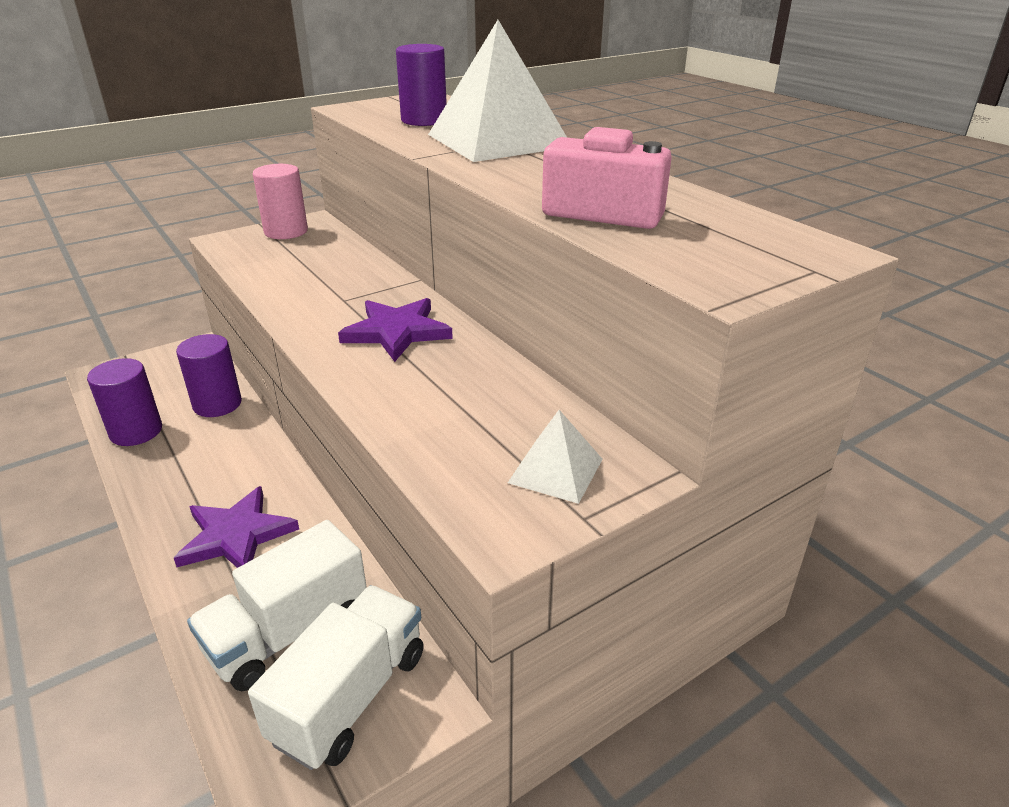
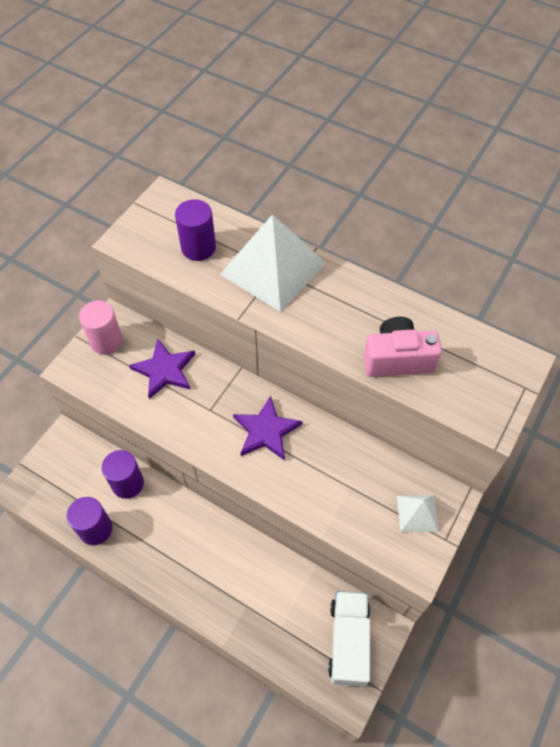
camera: 25 degrees left, 25 degrees up
purple star [174,486,299,568] -> purple star moved to [129,339,195,399]
white truck [187,520,367,691] -> none

